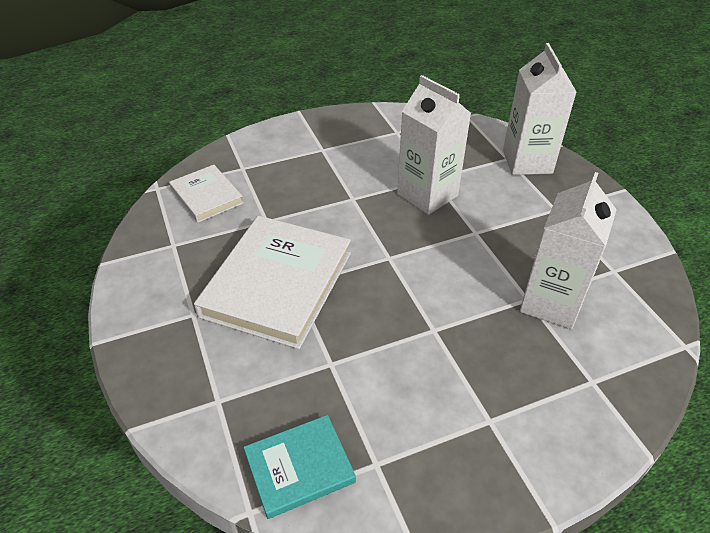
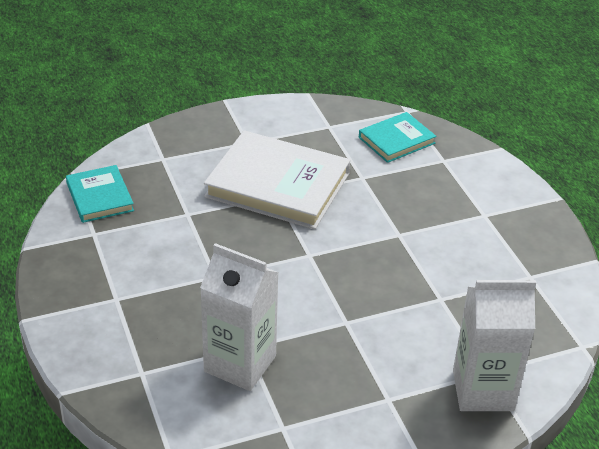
camera: 90 degrees right, 5 degrees down
white book [169,165,244,223] -> turquoise book [359,112,436,163]
white carton [397,75,471,215] -> none

